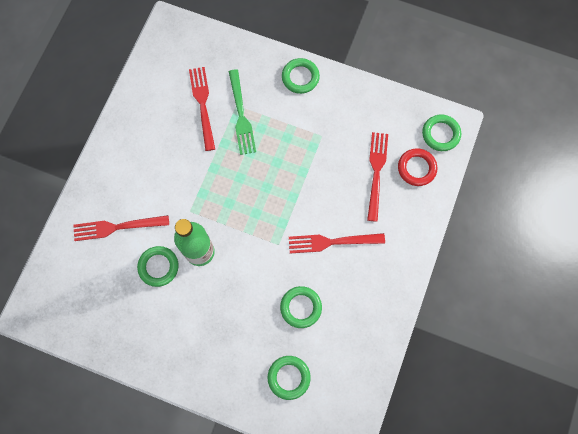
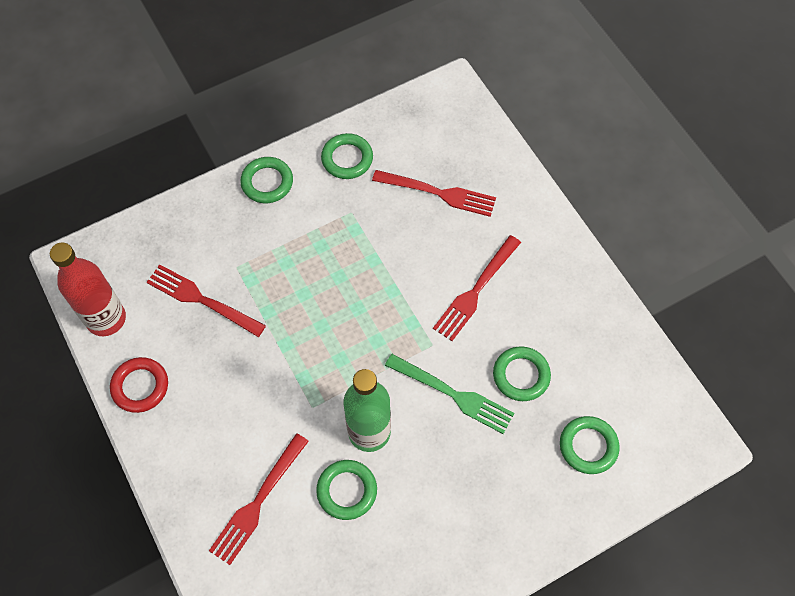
camera: 50 degrees left, 10 degrees down
green fork [229,69,256,155] -> green fork moved to [385,354,514,434]
red fork [367,132,388,222] -> red fork turned 150 degrees clockwise [372,170,496,217]
red ring [398,148,437,186] -> red ring moved to [110,357,168,413]
green ring [422,115,461,151] -> green ring moved to [321,133,373,179]
none -> red bottle [50,243,126,336]

